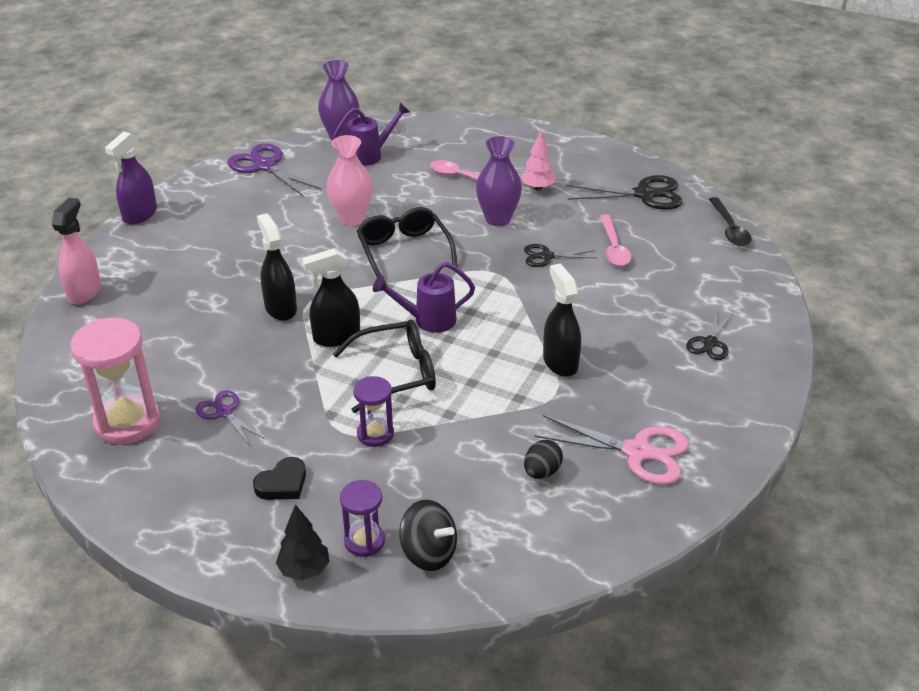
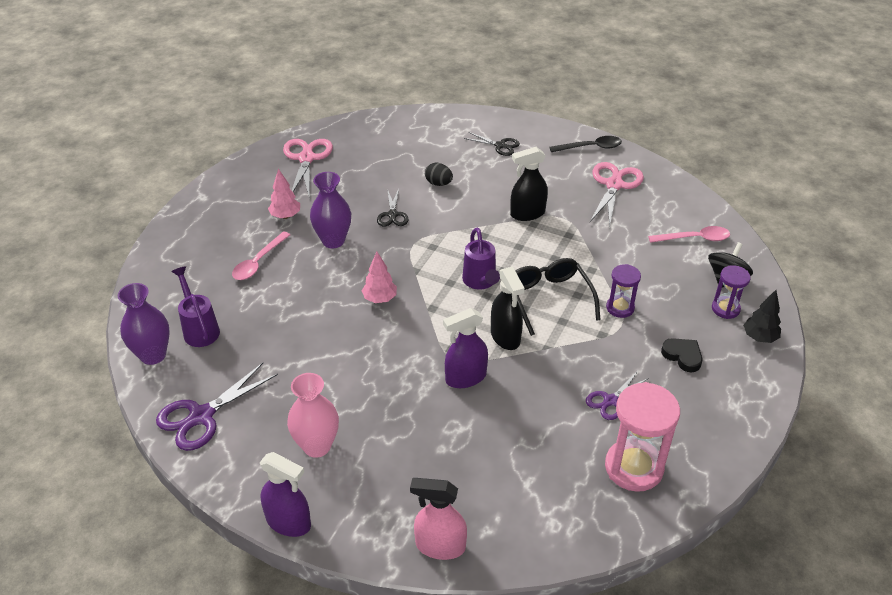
camera: 90 degrees left, 5 degrees up
black spray bottle [257,213,297,321] -> purple spray bottle [443,308,488,388]
pink vase [327,135,373,225] -> pink vase moved to [287,373,339,458]
black glasses [357,207,458,278] -> pink tree [362,252,397,303]
black egg [524,440,563,479] -> black egg moved to [425,163,453,186]
black scissors [566,175,683,210] -> pink scissors [283,139,333,199]
pink spoon [600,215,632,266] -> pink spoon moved to [648,226,730,243]
black spoon [709,197,752,246] -> black spoon moved to [549,136,622,152]

